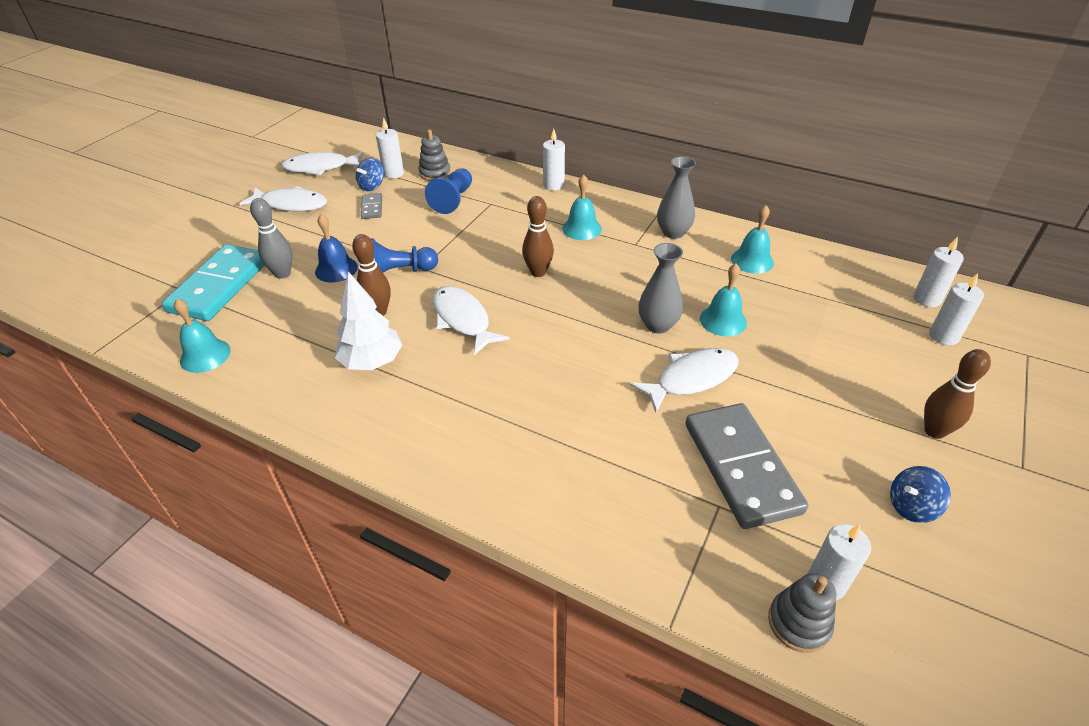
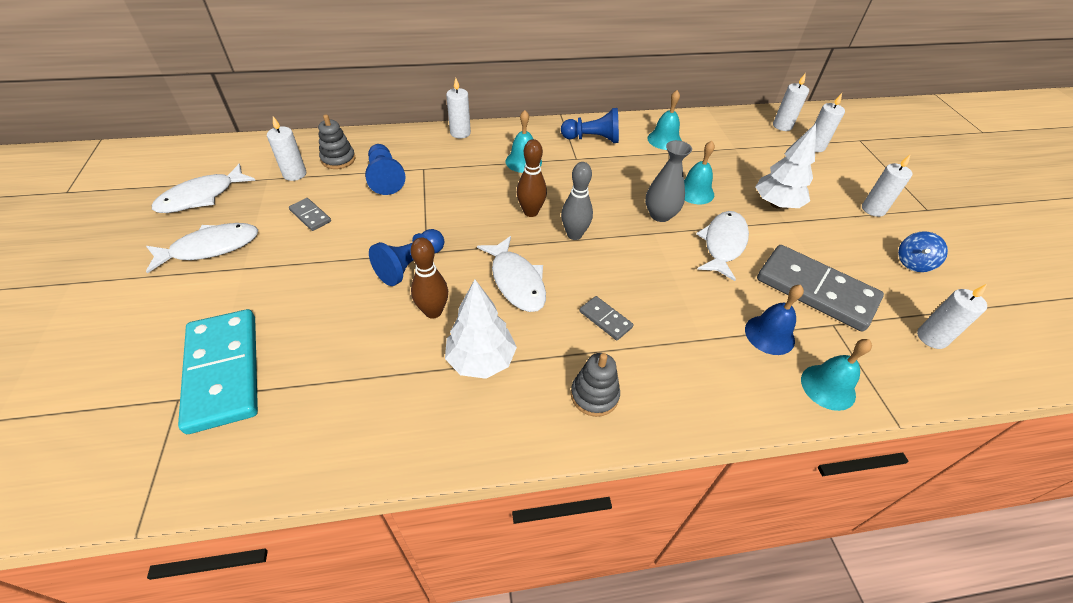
camera: 40 degrees left, 5 degrees up
turquoise bell [174,299,231,373] -> turquoise bell moved to [801,339,872,411]
grey bowling pin [250,198,292,279] -> grey bowling pin moved to [561,162,593,240]
blue bell [315,214,358,283] -> blue bell moved to [745,285,804,355]
blue spinning top [356,157,384,191] -> none
white fish [433,286,509,355] -> white fish turned 135 degrees counterclockwise [477,236,546,312]
grey vase [657,156,696,239] -> blue pawn [561,108,619,143]
grey stacking toy [768,573,836,653] -> grey stacking toy moved to [571,353,620,417]
brown bowling pin [924,349,991,439] -> white candle [862,154,912,217]
none -> grey domino [580,296,633,340]
none -> white tree [755,123,816,209]

